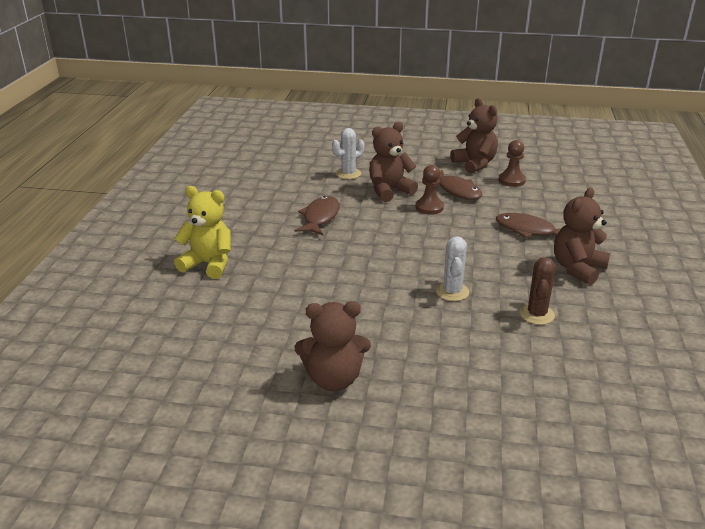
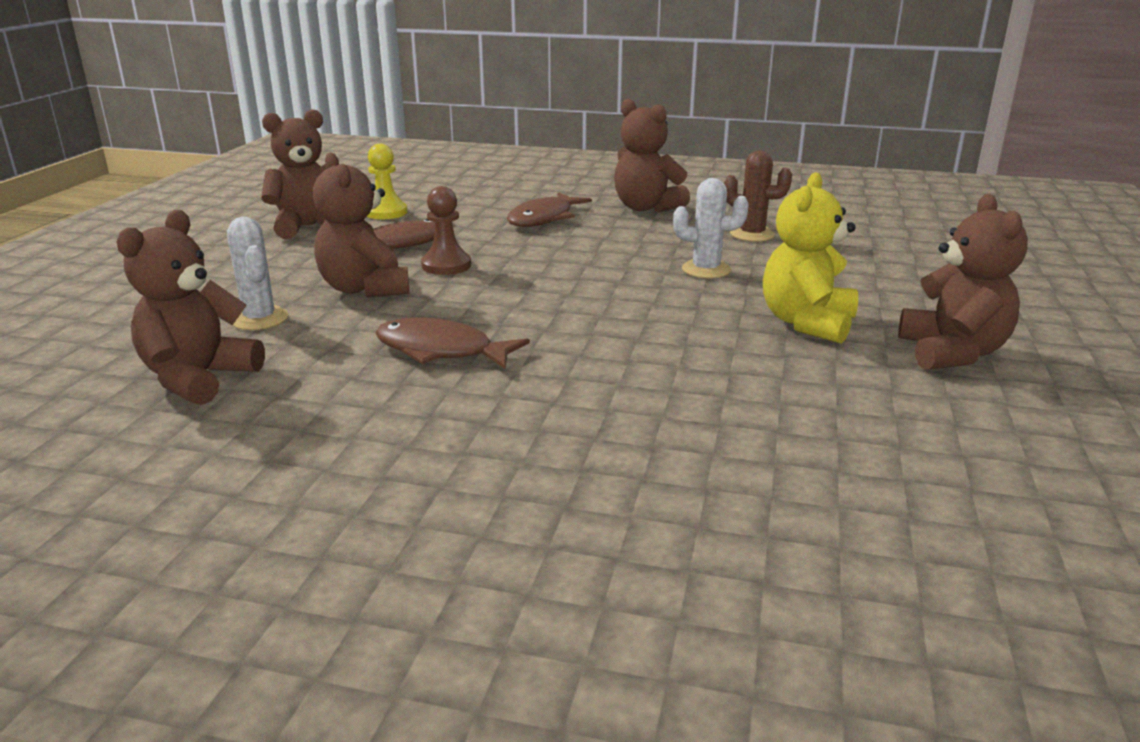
camera: 85 degrees left, 5 degrees down
yellow teddy bear [174,186,231,279] -> yellow teddy bear moved to [763,172,858,344]
brown pawn [499,140,526,187] -> yellow pawn [367,144,407,219]
none -> brown teddy bear [116,210,265,405]

